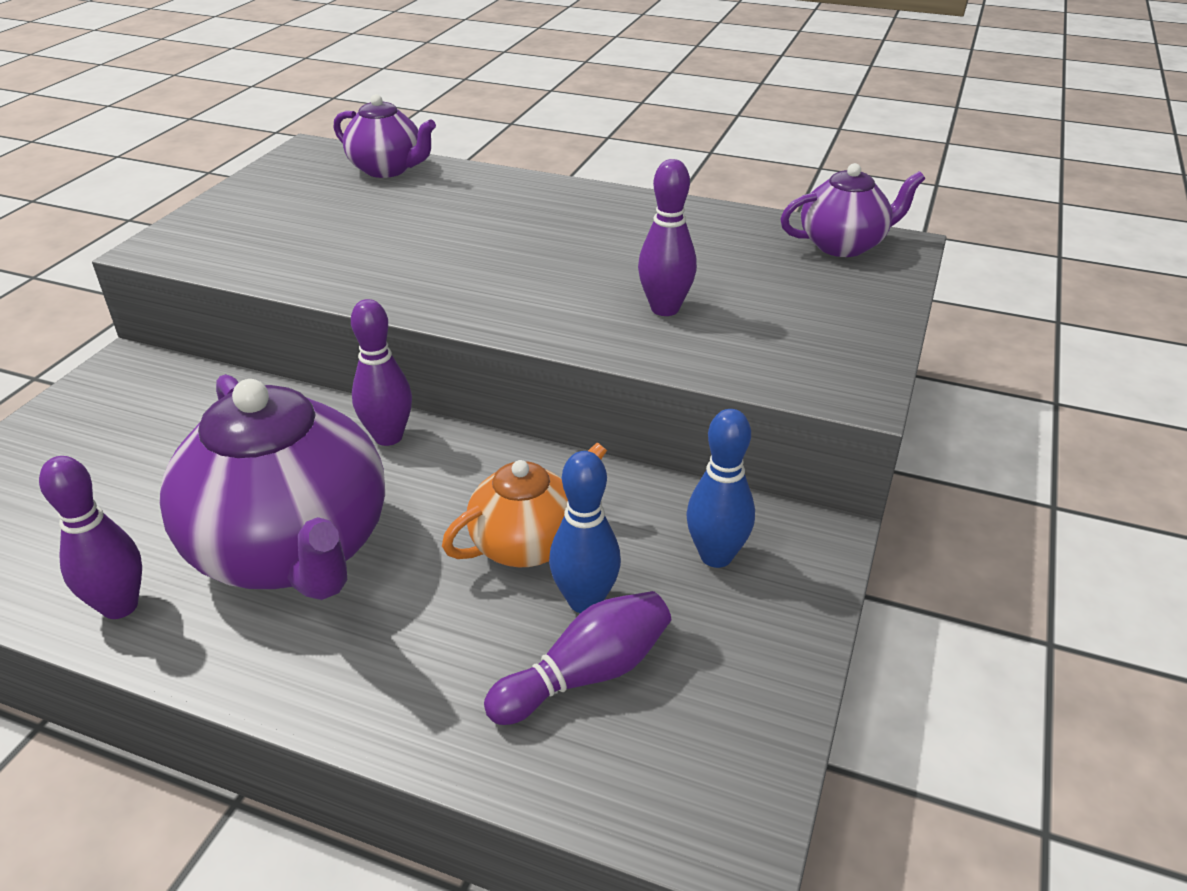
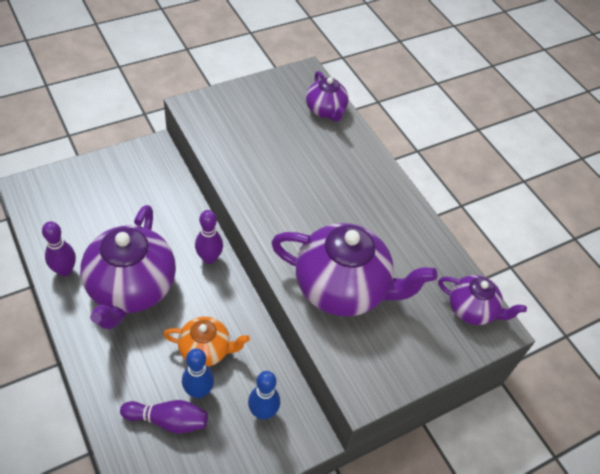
camera: 35 degrees right, 15 degrees up
purple bowling pin [638,159,697,316] -> purple teapot [271,223,438,316]

